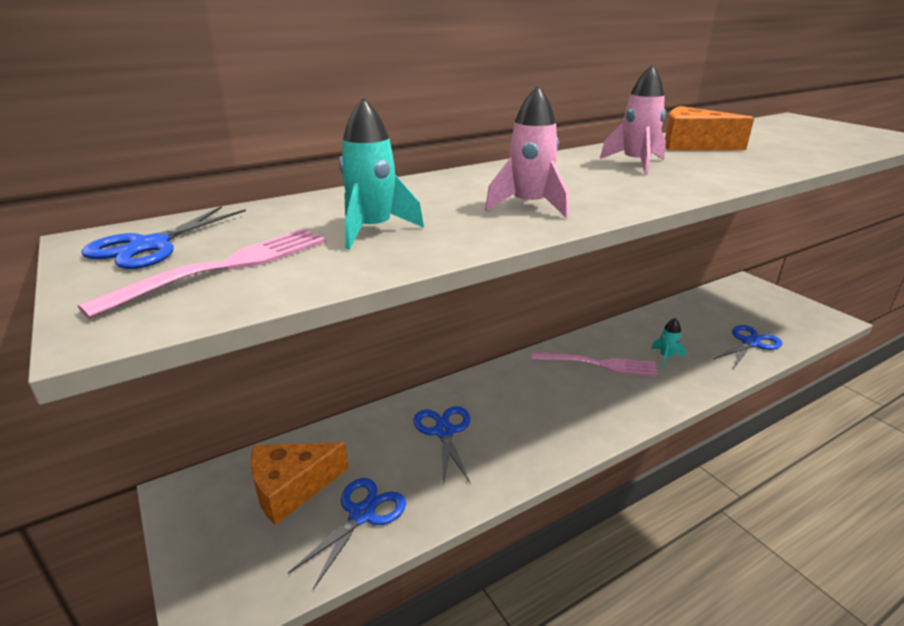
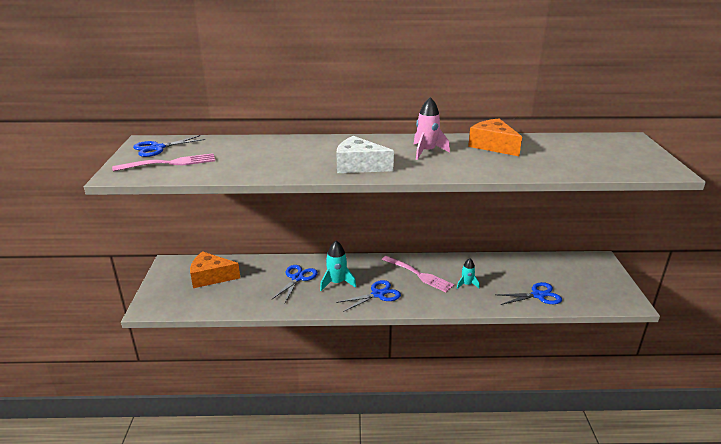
camera: 30 degrees right, 0 degrees up
blue scissors [288,478,406,590] -> blue scissors moved to [336,280,401,312]
turquoise rocket [339,98,424,250] -> turquoise rocket moved to [320,241,356,291]
pink rocket [485,86,569,218] -> none
none -> white cheese [337,136,394,173]

